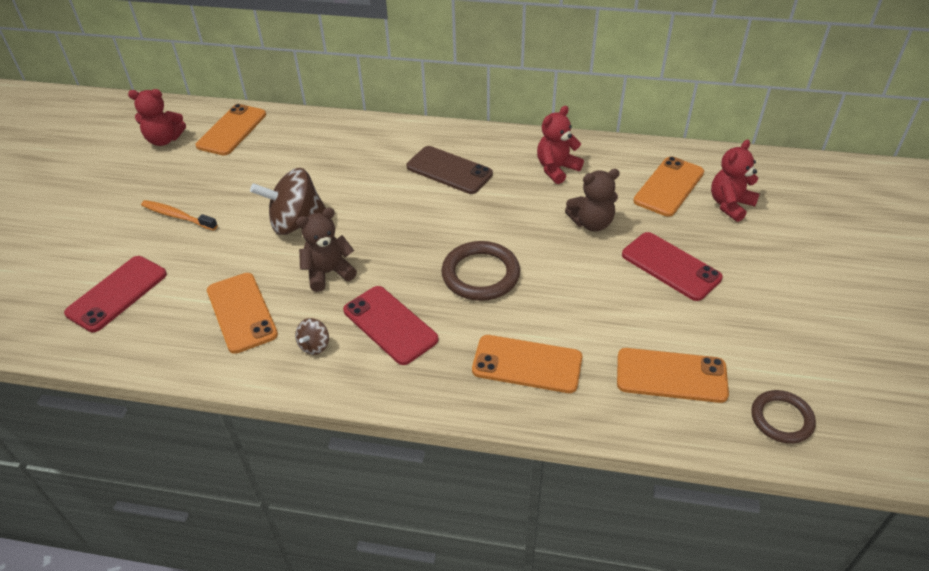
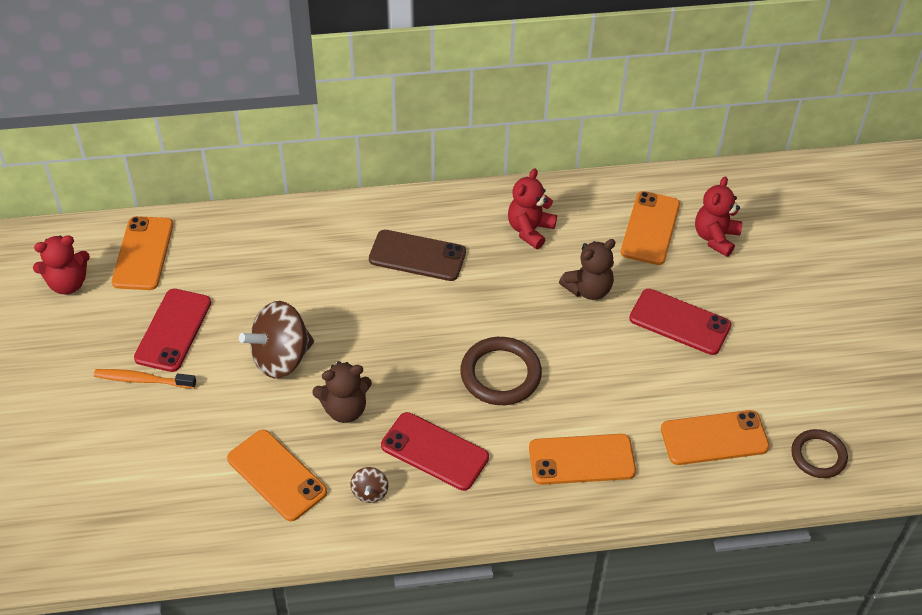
camera: 20 degrees left, 5 degrees up
red phone [64,256,167,332] -> red phone moved to [134,289,211,372]
brown teddy bear [296,208,357,292] -> brown teddy bear turned 150 degrees counterclockwise [312,361,372,423]

